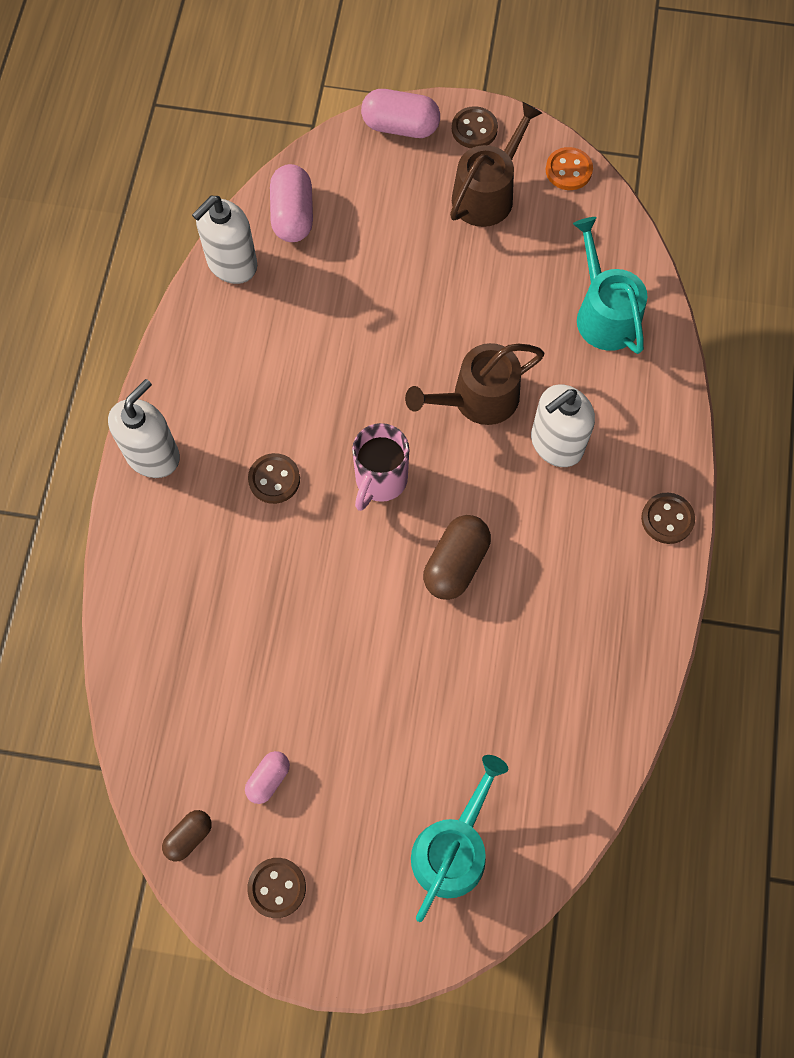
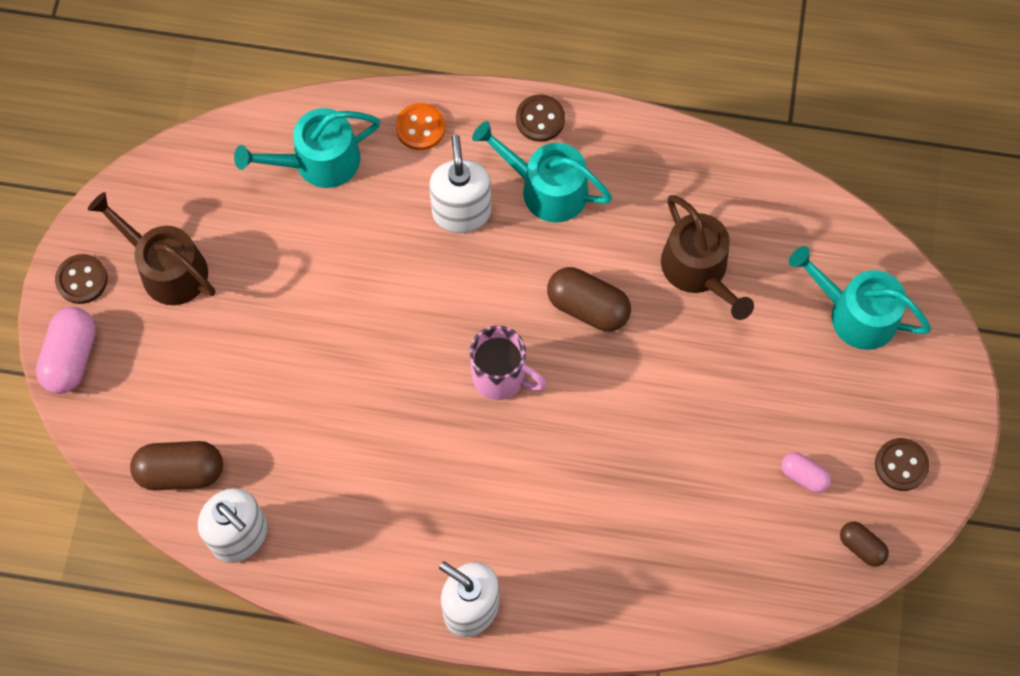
camera: 90 degrees left, 0 degrees up
brown button [248,453,300,504] -> none
pink capsule [270,164,313,242] -> brown capsule [130,441,223,490]
brown watering can [405,343,544,425] -> brown watering can moved to [661,195,754,320]
white soap dispenser [531,384,595,467] -> white soap dispenser turned 150 degrees counterclockwise [429,135,491,233]
orange button [546,147,593,190] -> orange button moved to [396,103,445,150]
none -> turquoise watering can [472,121,612,223]

